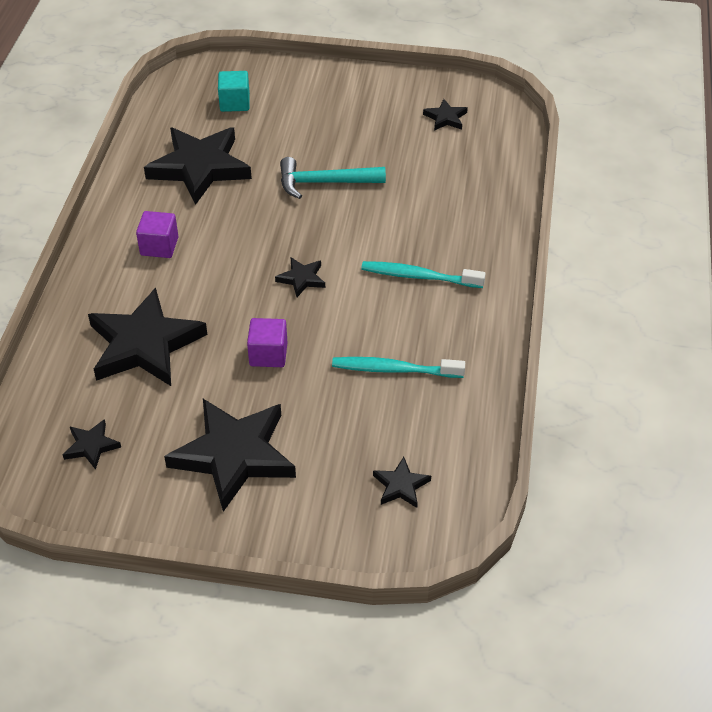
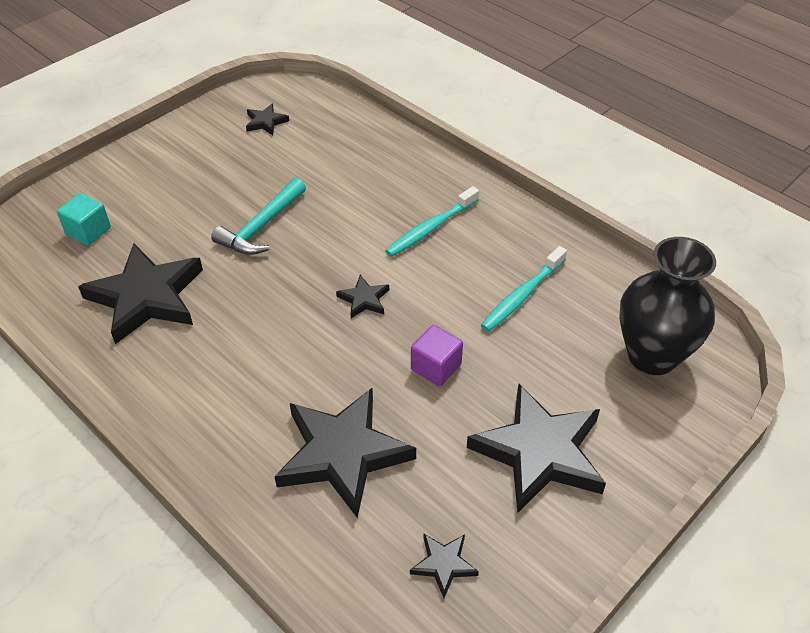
camera: 55 degrees left, 0 degrees up
purple cube [136,211,178,258] -> none
black star [373,457,431,508] -> black vase [619,237,716,375]

